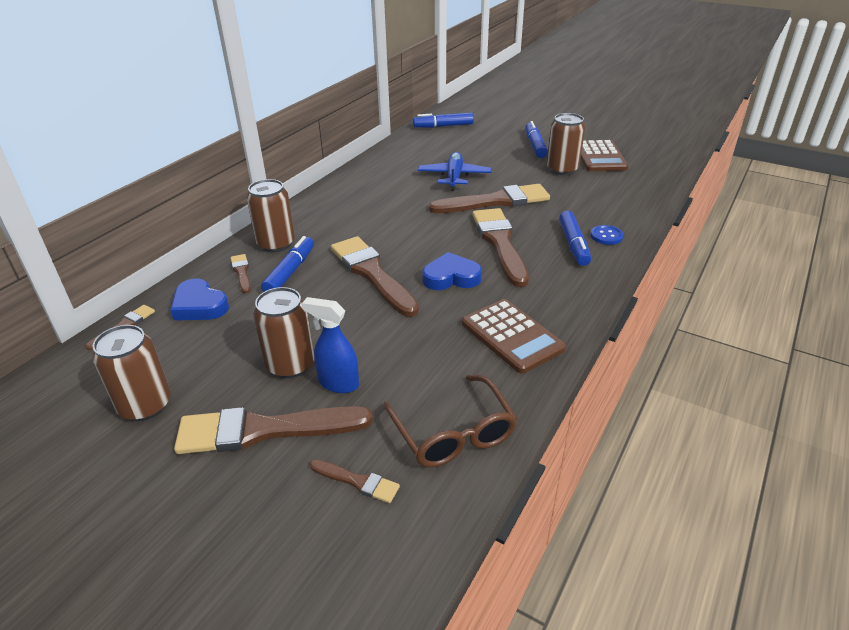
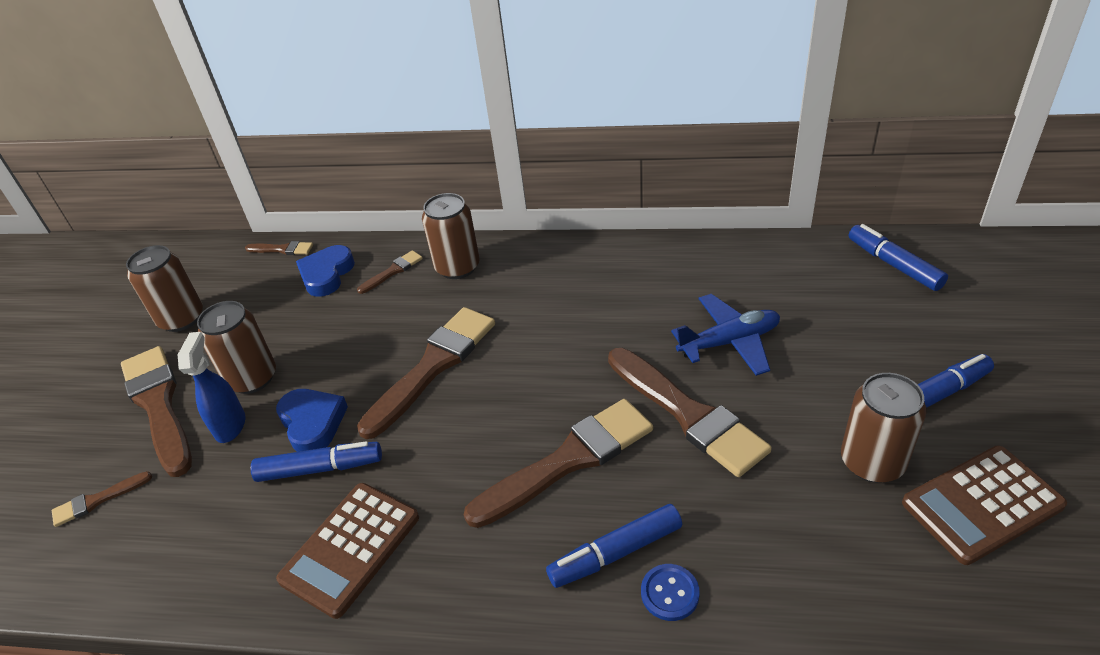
camera: 70 degrees right, 5 degrees up
blue marker [261,236,314,292] -> blue marker moved to [251,441,382,482]
brown brush [310,459,400,503] -> brown brush turned 60 degrees clockwise [52,471,152,527]
brown glasses [384,375,518,467] -> none
blue heart [422,252,482,290] -> blue heart moved to [276,389,348,452]

